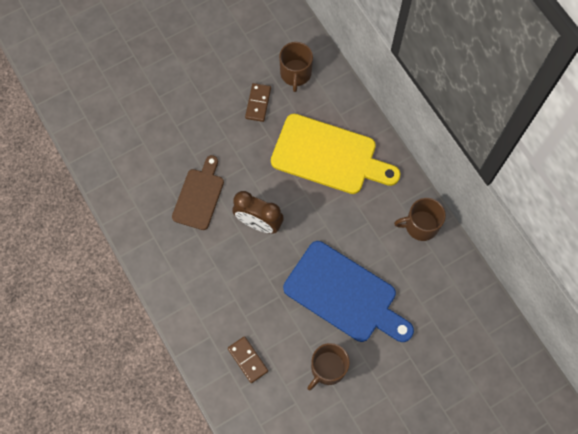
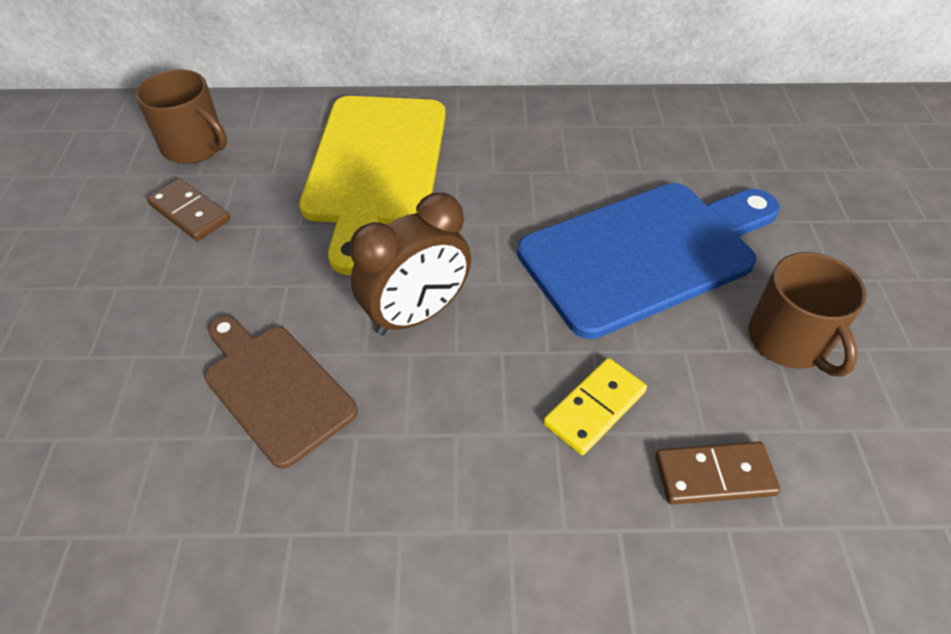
camera: 60 degrees left, 20 degrees down
yellow cutting board [271,114,401,194] -> yellow cutting board turned 135 degrees clockwise [299,96,446,275]
brown mug [394,198,446,241] -> none
none -> yellow domino [543,358,647,455]

